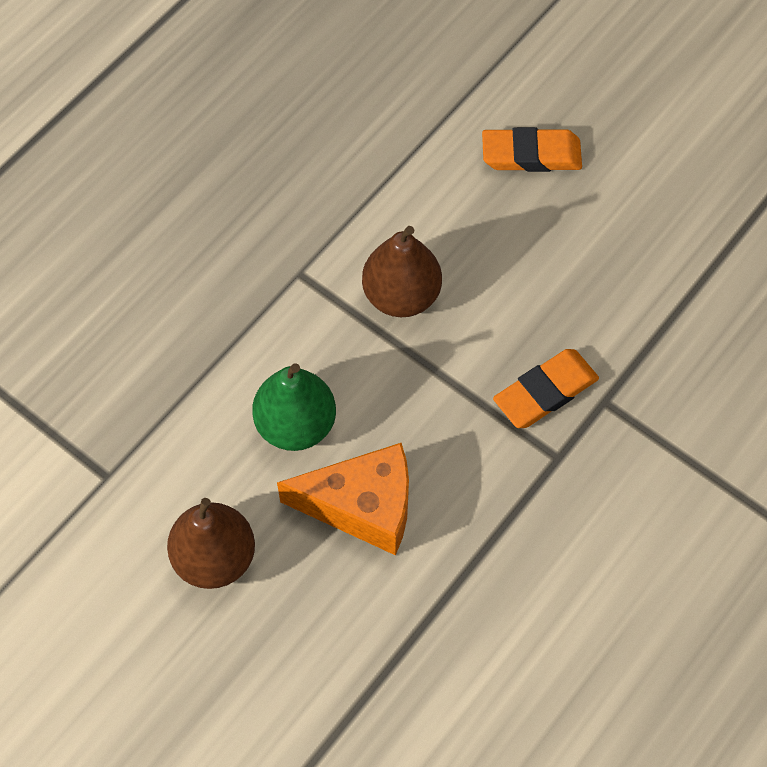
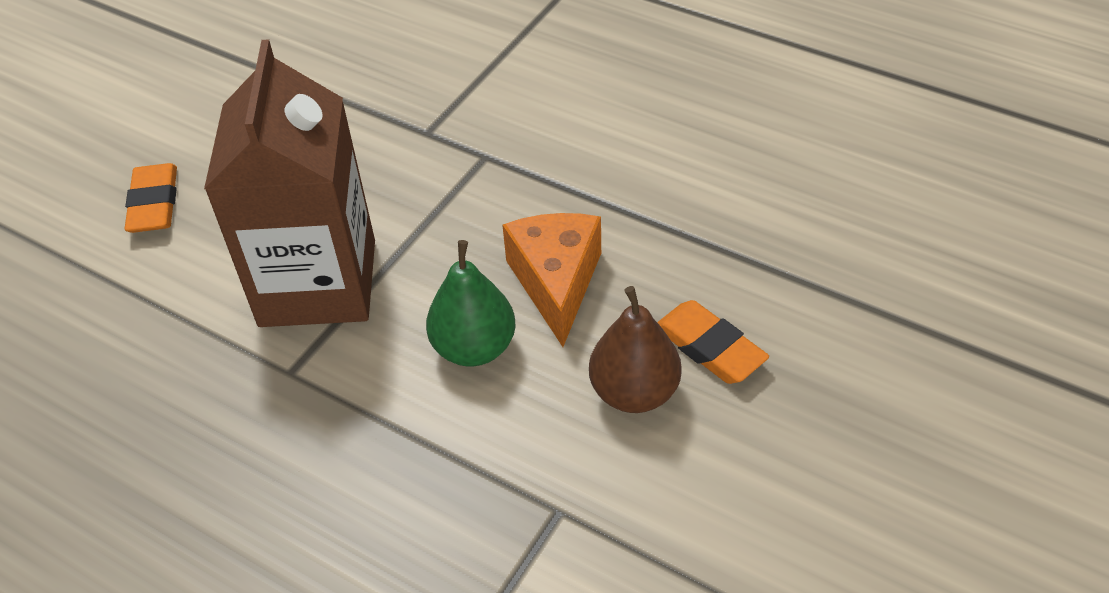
camera: 95 degrees left, 15 degrees down
brown pear [362,226,442,317] -> brown carton [204,39,375,327]
orange eraser [493,349,599,428] -> orange eraser moved to [657,300,769,384]

